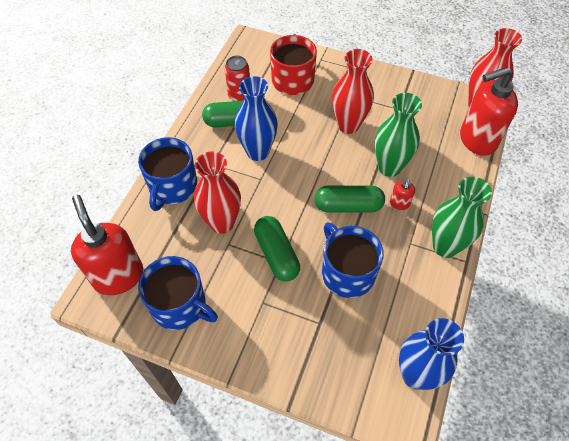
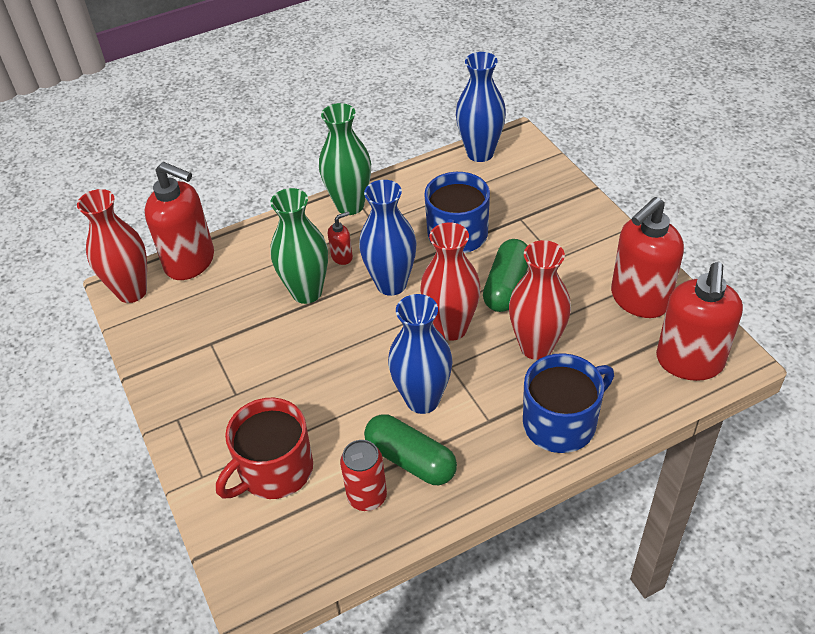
camera: 135 degrees left, 10 degrees down
blue mug [138,256,218,330] -> red soap dispenser [611,197,684,318]
green capsule [315,185,385,213] -> blue vase [359,180,417,296]
red vase [332,49,374,134] -> red vase moved to [420,223,481,341]

